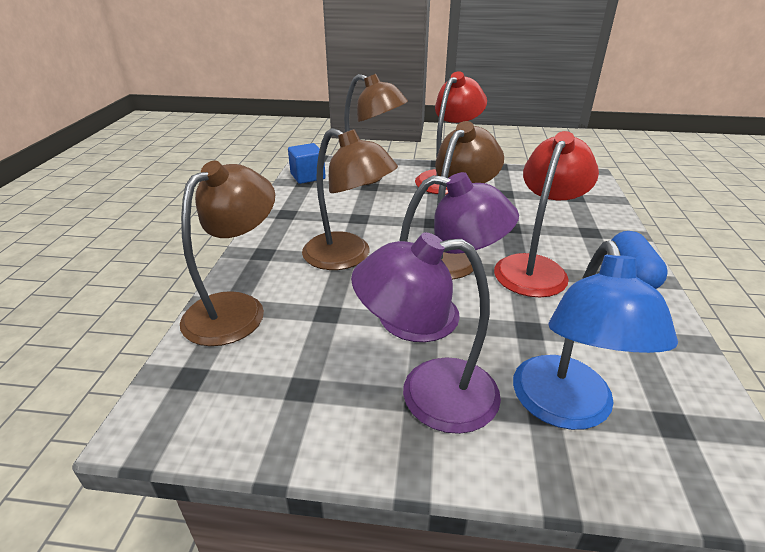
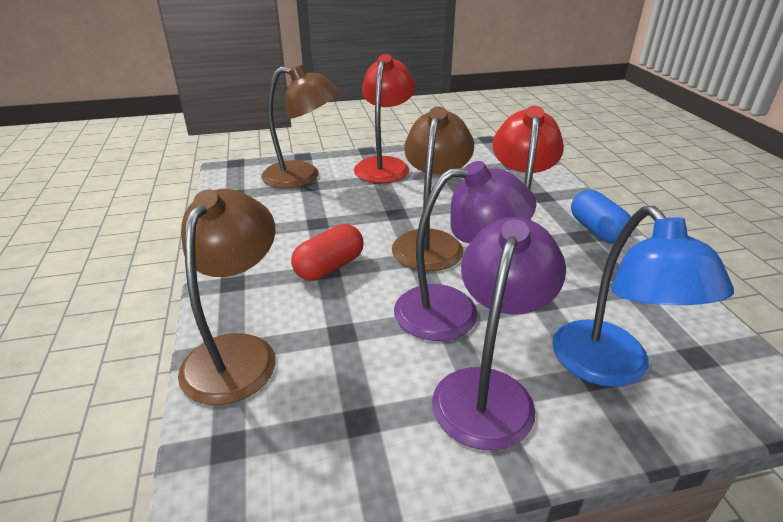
camera: 20 degrees left, 0 degrees up
blue cube [288,143,326,184] -> none
brown lamp [302,128,398,270] -> red capsule [291,224,364,280]
purple lamp [351,232,501,434] -> purple lamp turned 135 degrees clockwise [432,217,566,450]

